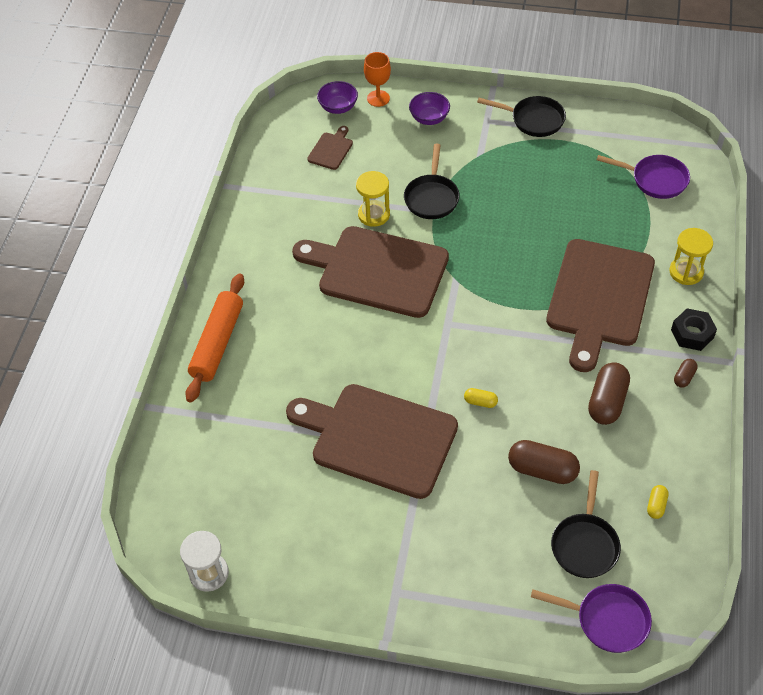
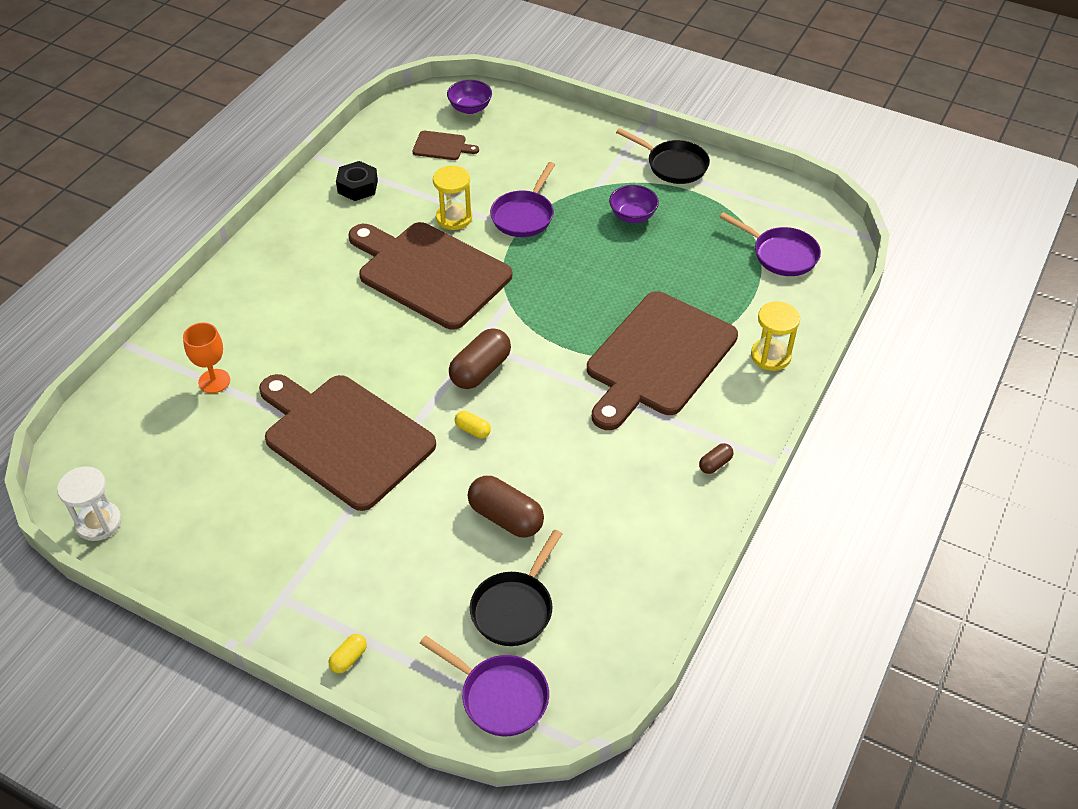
camera: 15 degrees right, 5 degrees down
orange rolling pin [185,273,244,403] -> none
brown cutting board [307,126,353,170] -> brown cutting board turned 60 degrees clockwise [413,131,479,160]
orange goblet [364,52,391,107] -> orange goblet moved to [183,323,230,393]
black pan [404,144,460,219] -> purple pan [490,162,555,237]
purple bowl [409,92,450,125] -> purple bowl moved to [609,185,659,223]
brown capsule [588,362,630,425] -> brown capsule moved to [449,328,511,389]
yellow capsule [647,485,669,519] -> yellow capsule moved to [329,634,367,673]
black nut [671,308,717,351] -> black nut moved to [336,161,378,201]

